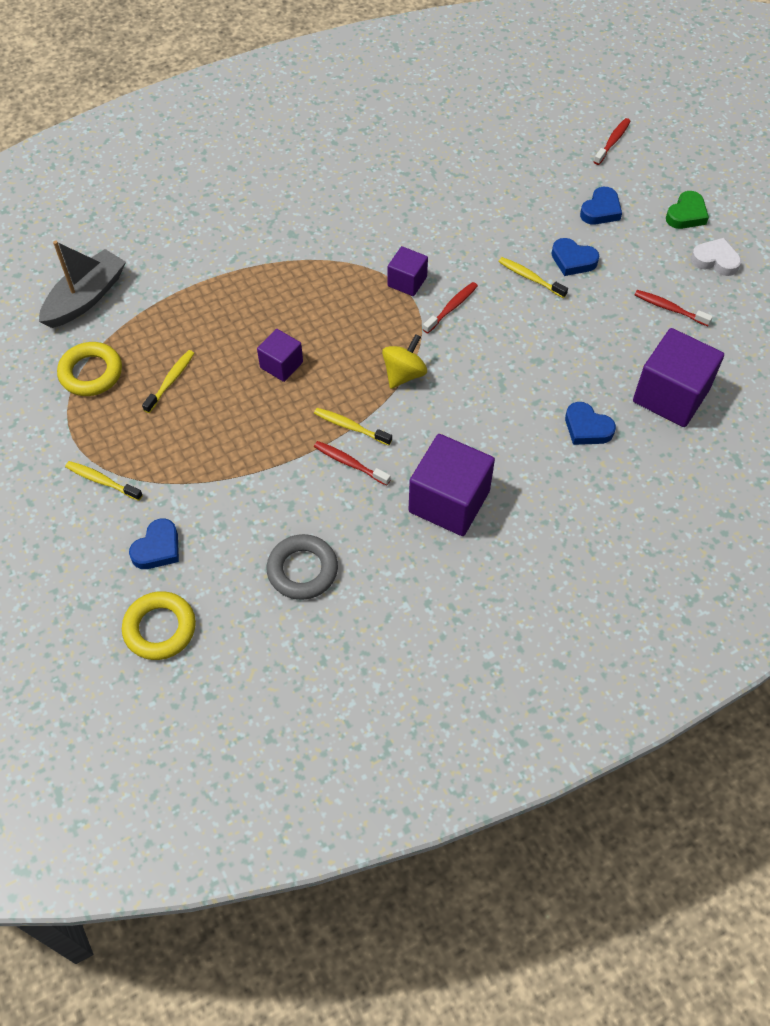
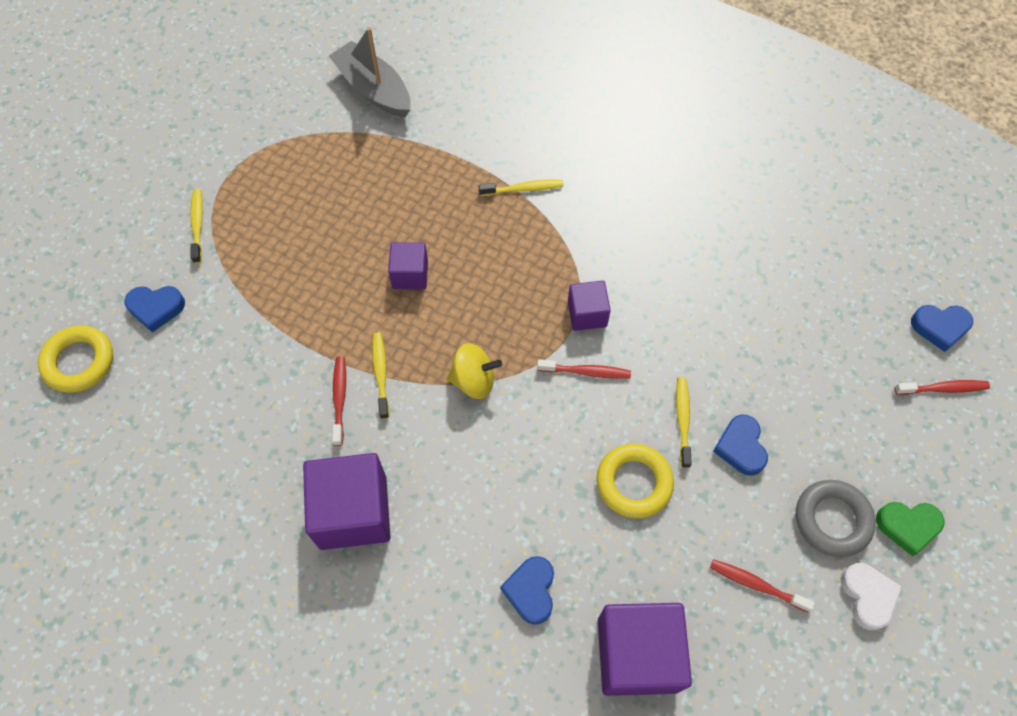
camera: 55 degrees right, 5 degrees up
grey boat [39,240,126,328] -> grey boat turned 135 degrees counterclockwise [329,27,411,117]
yellow ring [57,342,122,396] -> yellow ring moved to [597,444,674,518]
yellow toothbrush [142,350,194,413] -> yellow toothbrush moved to [479,179,564,196]
grey ring [267,534,338,600] -> grey ring moved to [796,480,876,557]
blue heart [580,187,622,225] -> blue heart moved to [911,305,973,352]
red toothbrush [635,290,713,326] -> red toothbrush turned 60 degrees counterclockwise [710,559,815,613]

